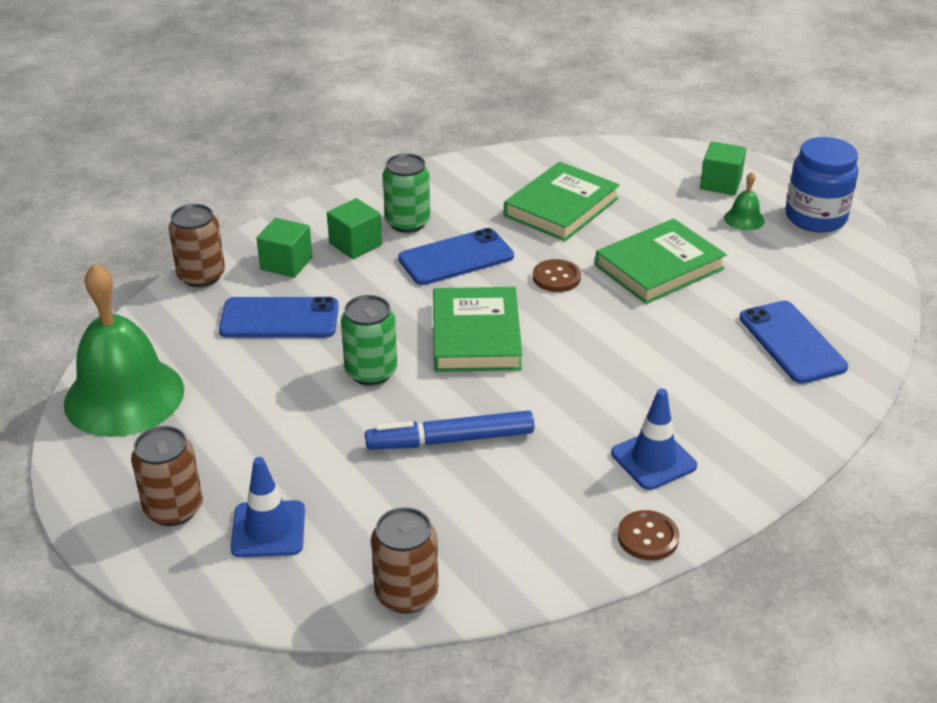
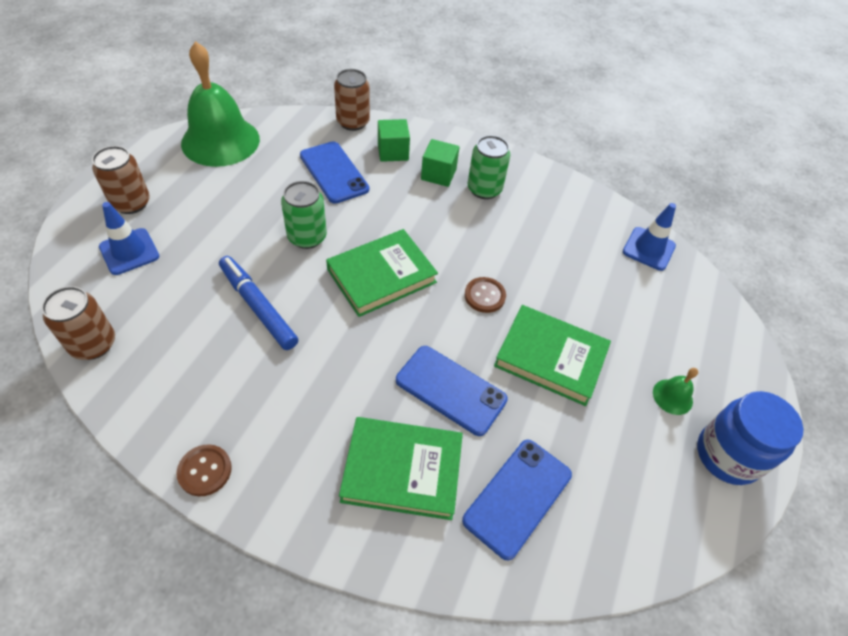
camera: 55 degrees right, 15 degrees up
blue phone [398,228,514,285] -> blue phone moved to [396,346,508,436]
green book [504,162,620,241] -> green book moved to [339,417,463,520]
blue traffic cone [611,389,697,490] -> blue traffic cone moved to [623,203,676,271]
green cube [700,141,746,195] -> none

